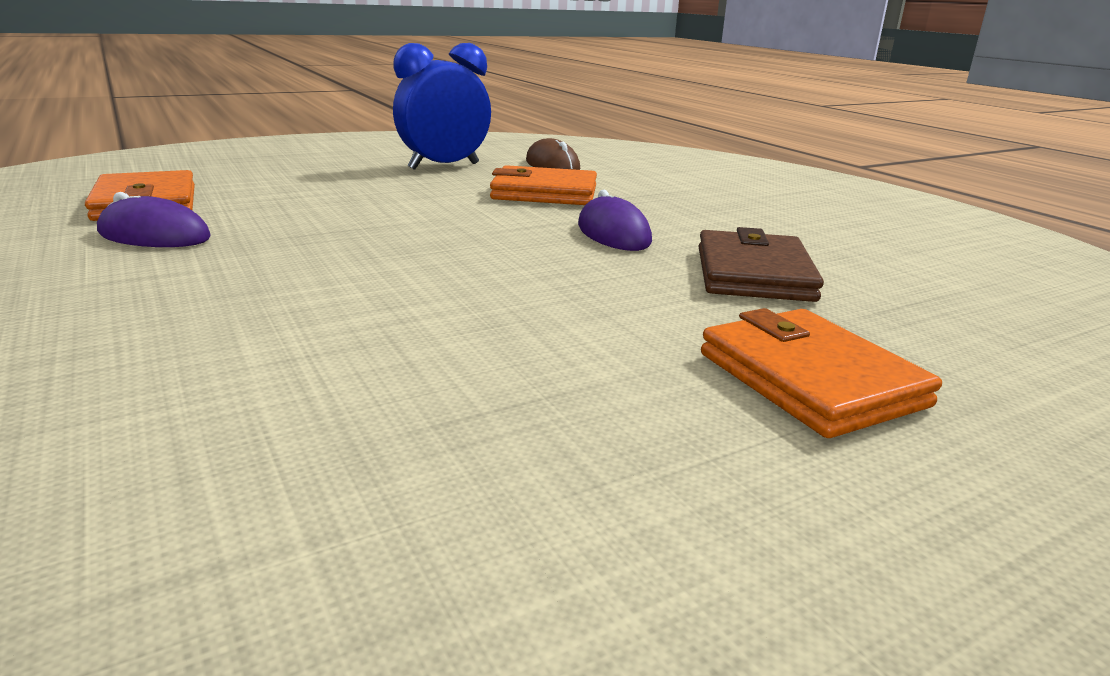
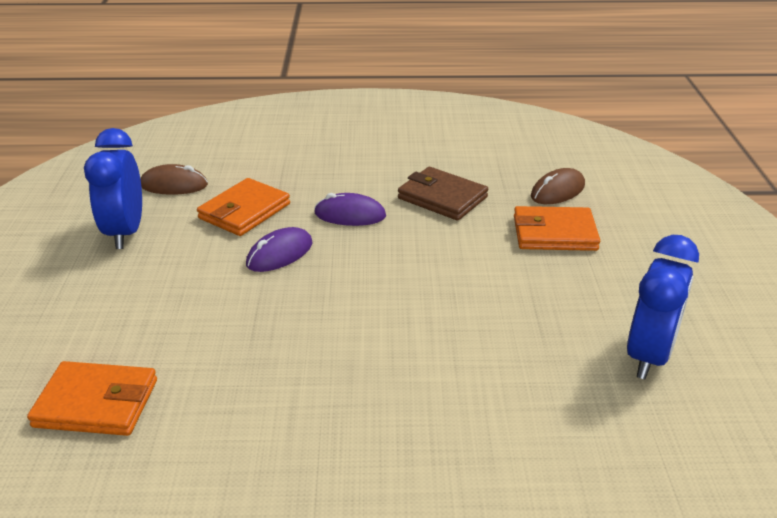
camera: 60 degrees left, 10 degrees up
purple mouse [97,192,210,247] -> purple mouse moved to [246,227,312,272]
none -> brown mouse [531,168,585,204]
none -> blue clock [627,235,699,379]

